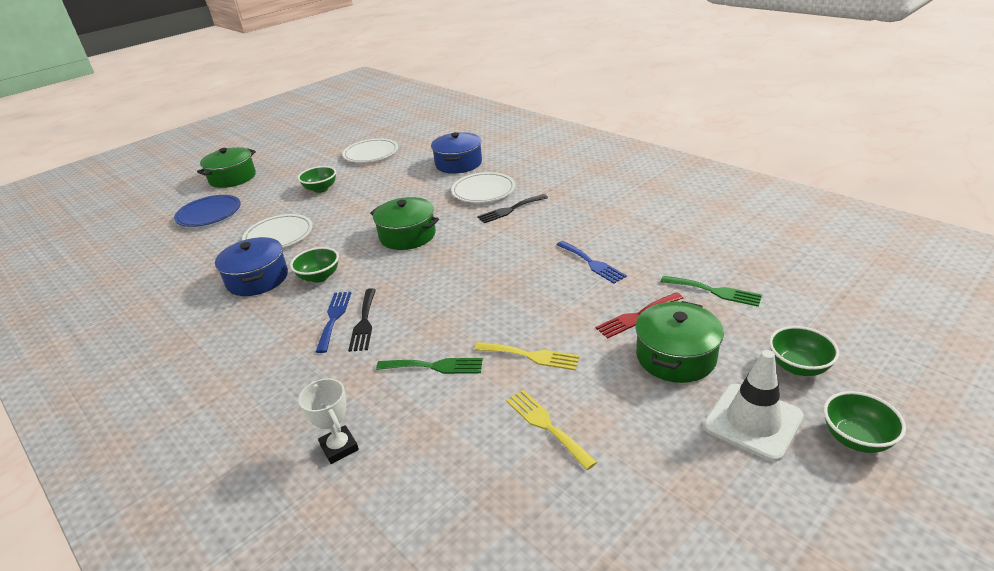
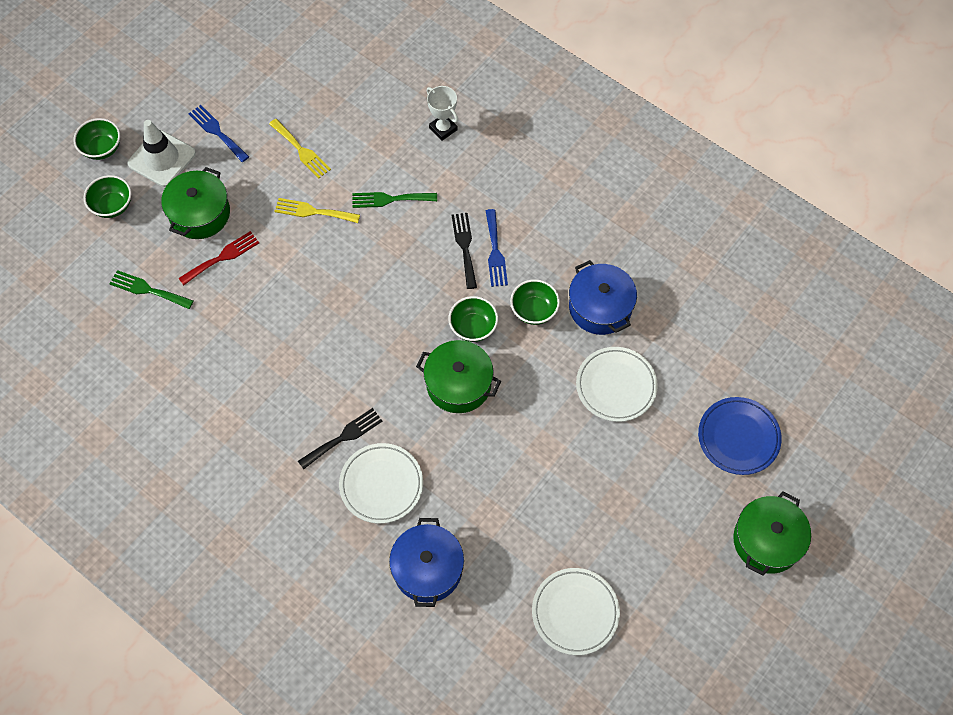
camera: 170 degrees right, 30 degrees up
green bowl [298,166,336,193] -> green bowl moved to [448,296,498,342]
blue fork [556,241,627,284] -> blue fork moved to [188,105,249,162]

